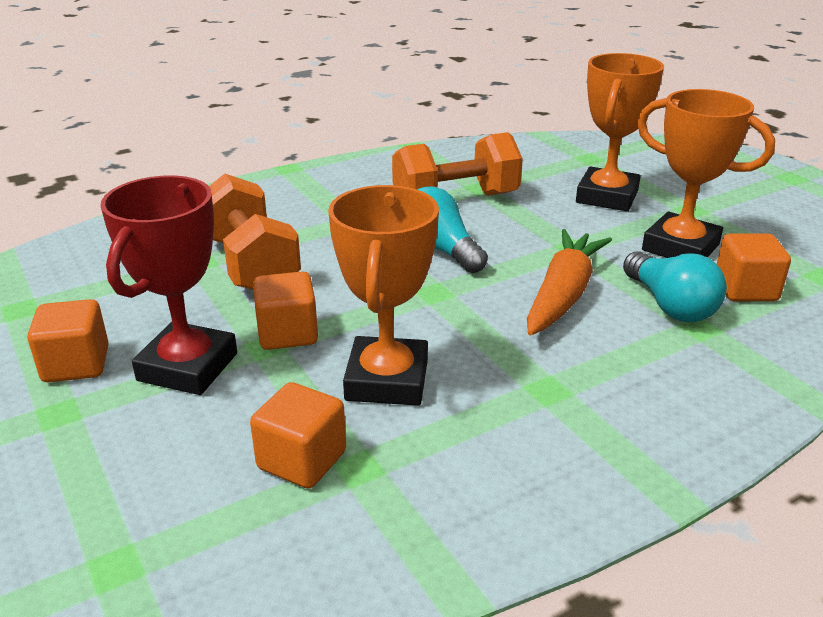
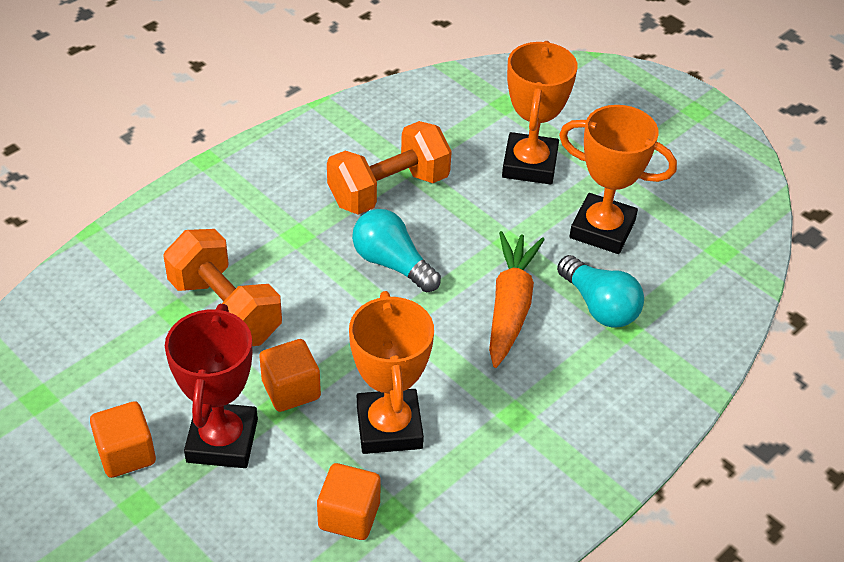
camera: 15 degrees left, 15 degrees up
orange cube [717,234,791,301] -> none

